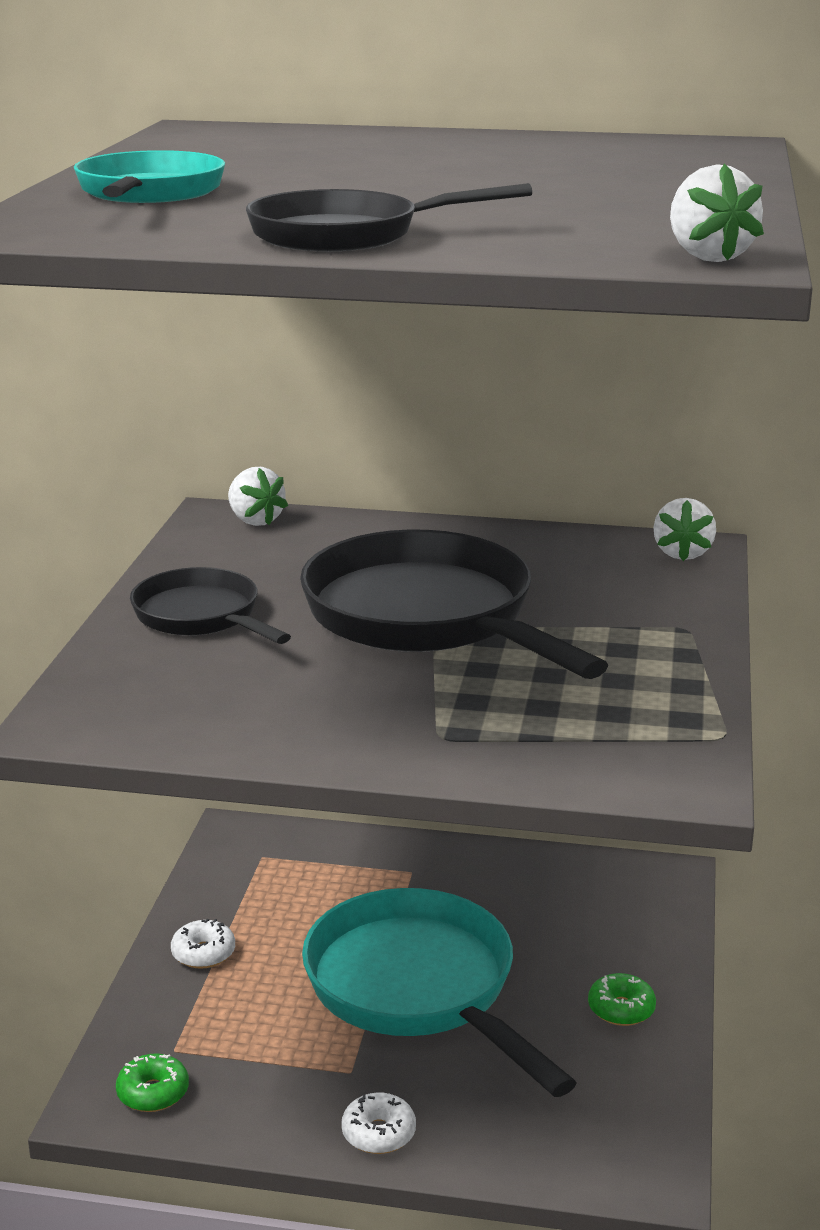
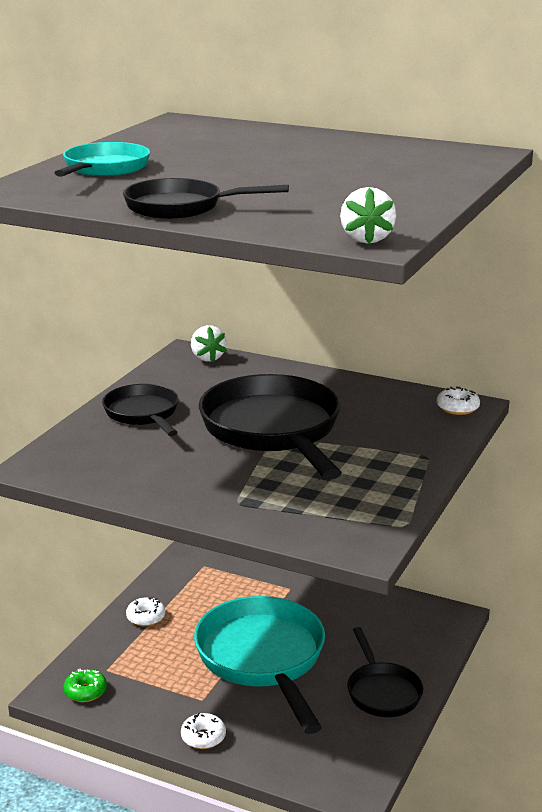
camera: 15 degrees right, 0 degrees up
green donut [588,973,656,1026] -> black pan [347,627,423,717]
white strawberry [653,498,716,561] -> white donut [437,386,480,415]

